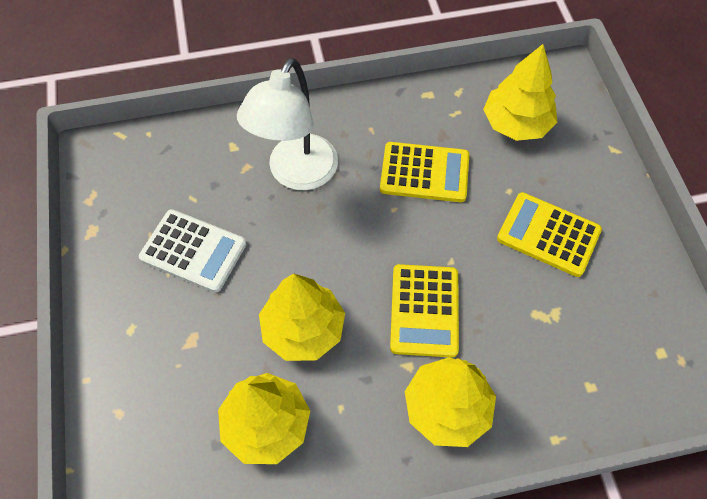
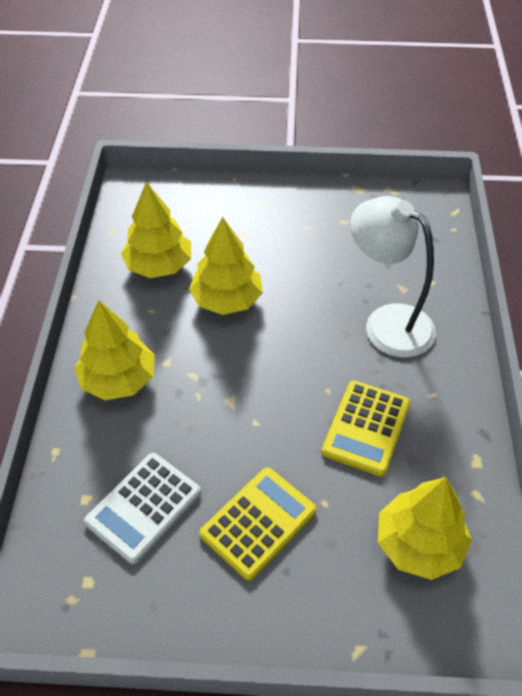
camera: 105 degrees right, 10 degrees down
white calculator [139,209,247,293] -> white calculator moved to [84,453,201,564]
yellow calculator [390,264,459,358] -> none

